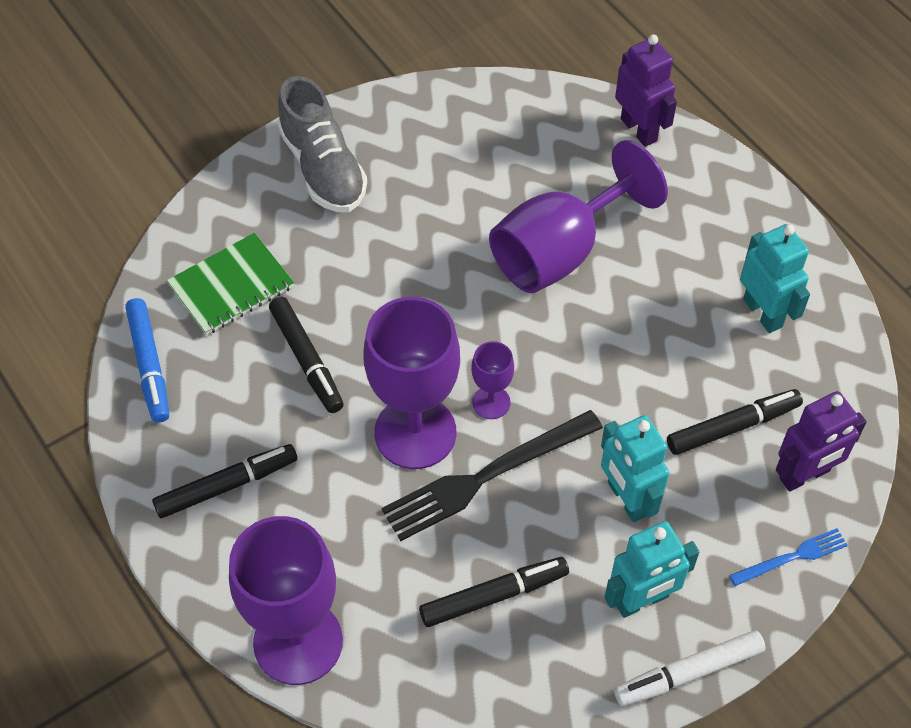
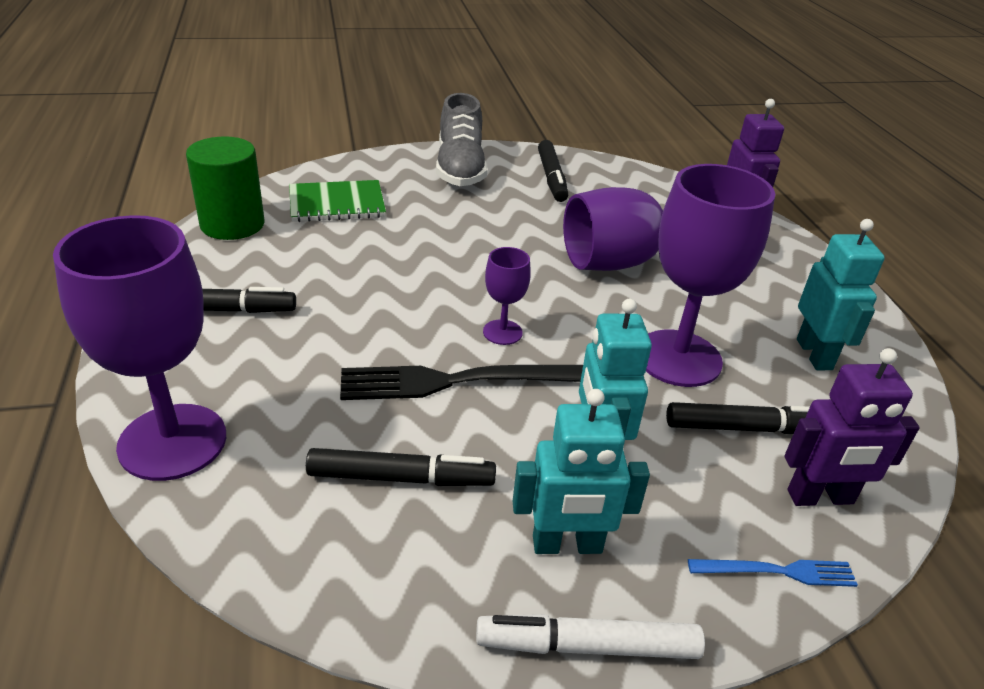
camera: 20 degrees right, 20 degrees down
blue marker [125,298,169,423] -> green cylinder [186,136,264,240]
black marker [269,297,344,413] -> black marker moved to [538,140,568,202]
purple goblet [364,297,460,469] -> purple goblet moved to [646,164,775,387]

